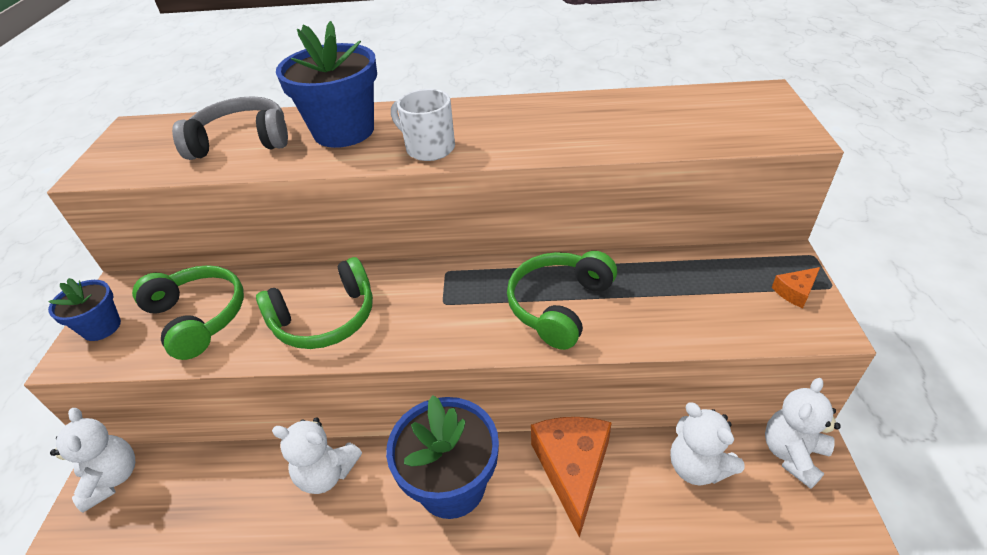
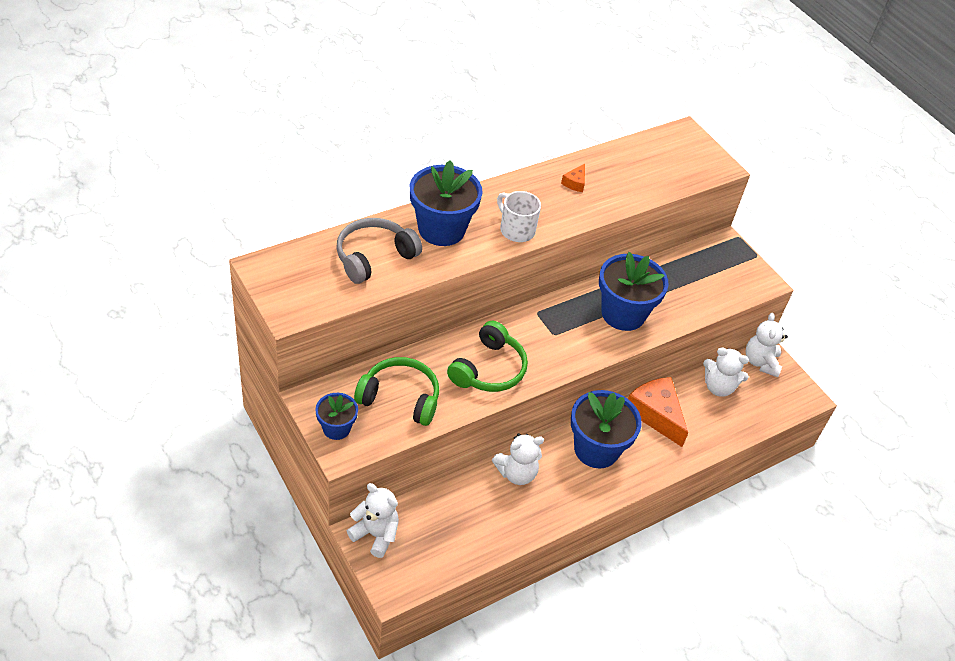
camera: 40 degrees left, 5 degrees up
white mug [391,89,455,161] -> white mug turned 45 degrees clockwise [497,191,541,242]
green headphones [507,251,617,350] -> blue flower pot [599,252,669,331]
orange cheese [772,267,820,308] -> orange cheese moved to [561,164,585,192]

